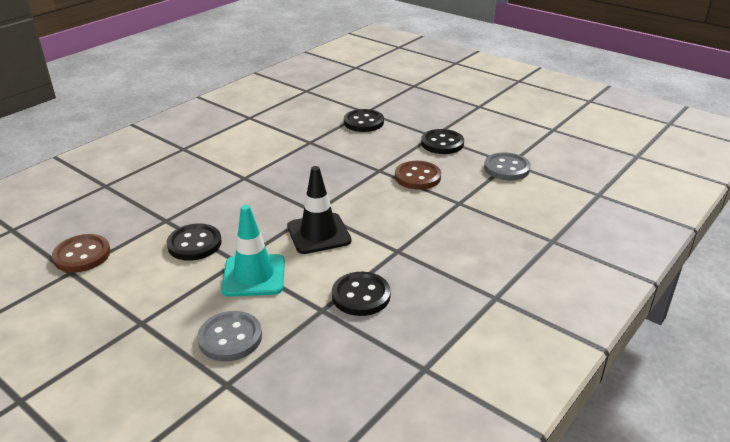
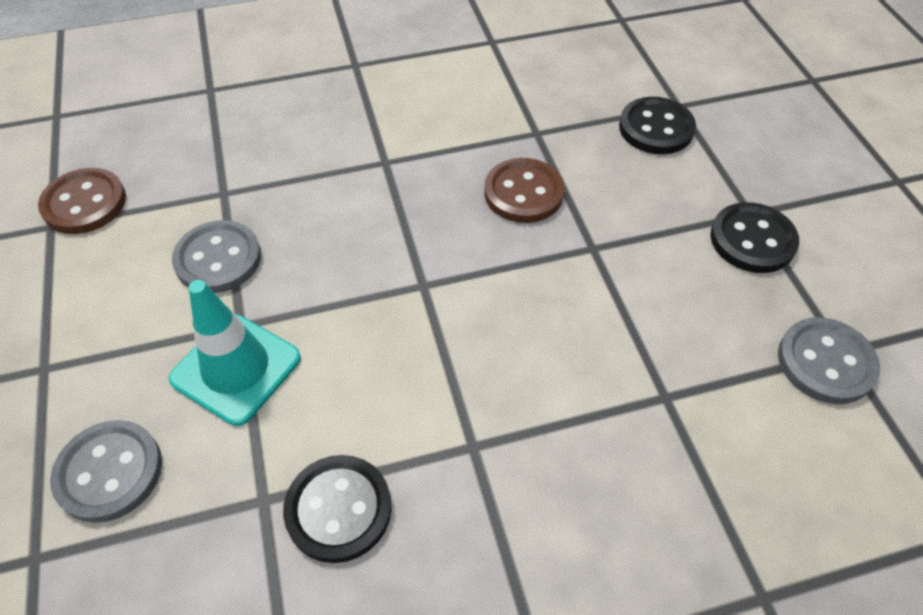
camera: 35 degrees right, 20 degrees up
black button [166,223,222,261] -> grey button [172,220,261,293]
black traffic cone [287,166,351,254] -> none
brown button [395,161,441,190] -> brown button moved to [484,158,564,223]

